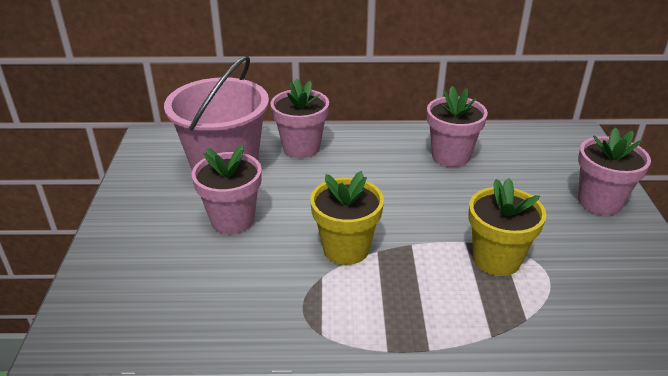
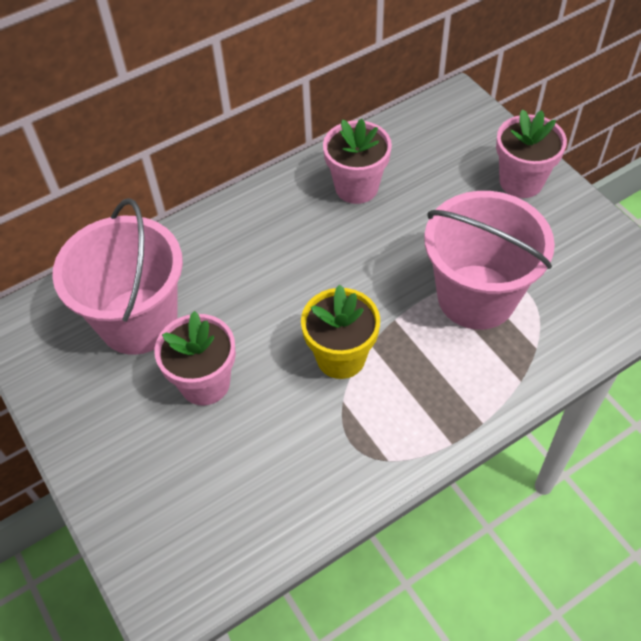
camera: 30 degrees left, 20 degrees up
pink flower pot [270,79,329,158] -> none
yellow flower pot [469,178,546,276] -> pink bucket [424,191,555,330]

